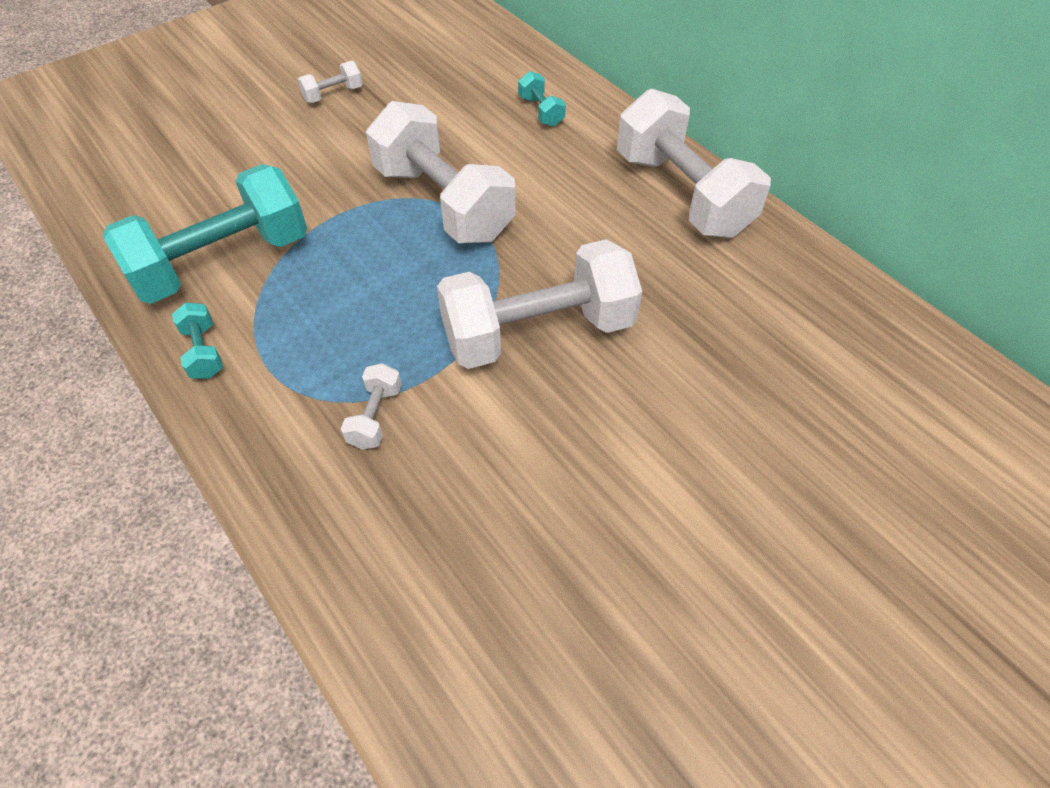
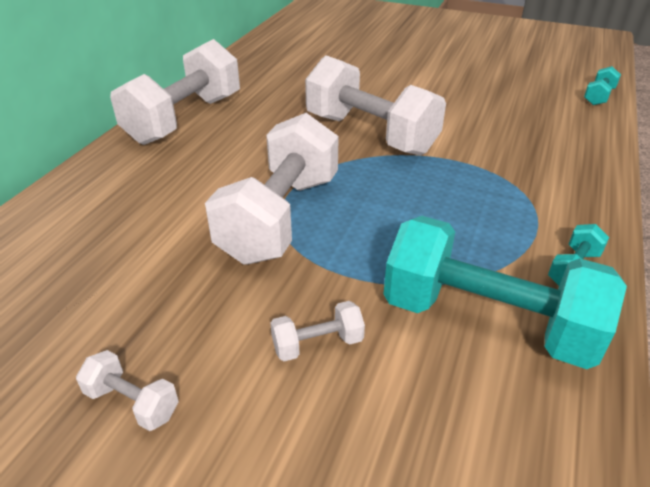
camera: 120 degrees left, 15 degrees down
white dumbbell [341,363,402,449] -> white dumbbell moved to [270,301,365,361]
turquoise dumbbell [518,71,566,127] -> turquoise dumbbell moved to [584,66,621,105]

